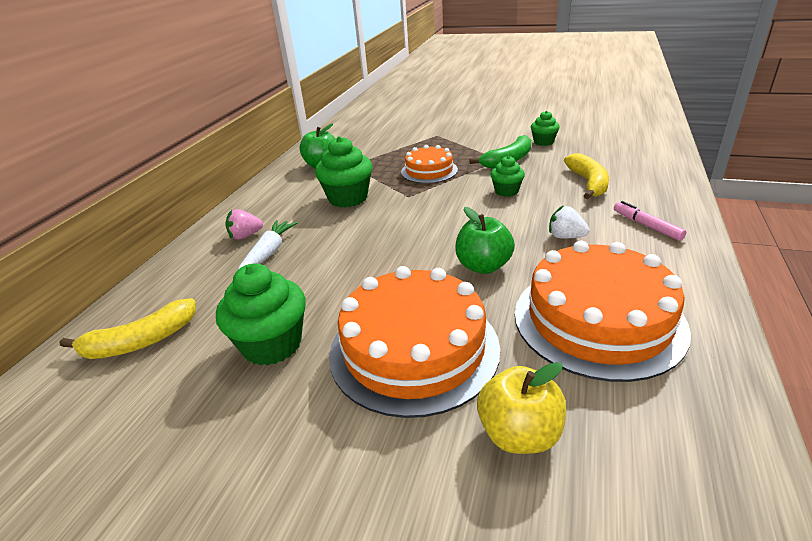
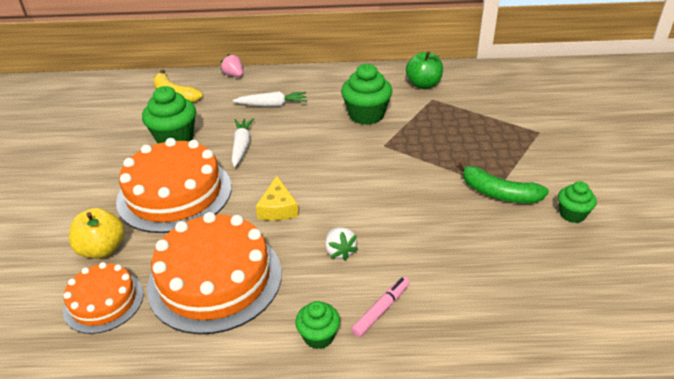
camera: 70 degrees right, 5 degrees up
pink strawberry [225,209,263,240] -> pink strawberry moved to [220,54,243,77]
orange cake [401,145,458,184] -> orange cake moved to [63,262,144,334]
green apple [455,207,515,274] -> yellow cheese [256,176,299,221]
green cupcake [490,156,525,197] -> green cupcake moved to [295,301,340,349]
white strawberry [549,206,590,238] -> white strawberry turned 150 degrees clockwise [325,227,358,261]
yellow banana [564,153,609,199] -> none
none -> white carrot [232,118,254,167]

